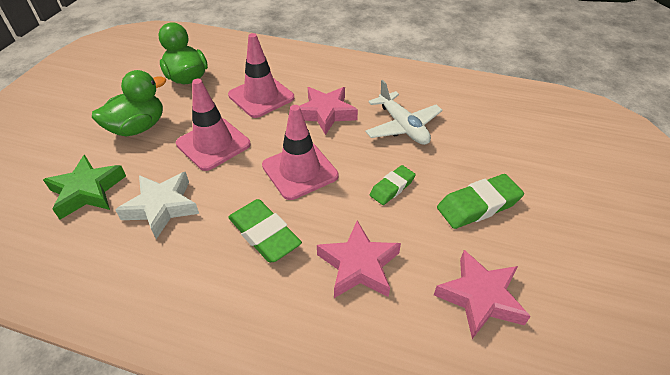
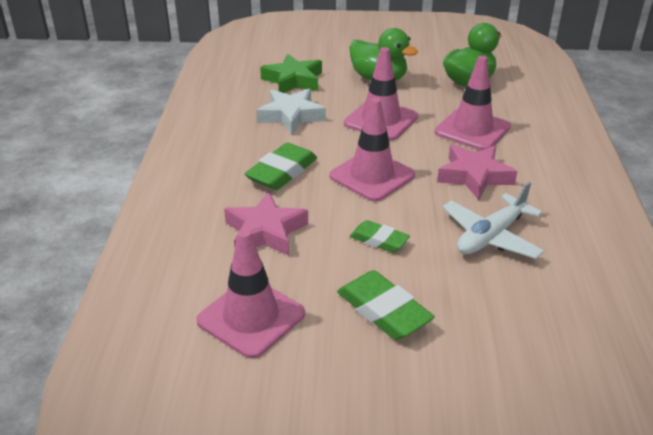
camera: 75 degrees right, 10 degrees down
pink star [434,250,531,339] -> pink traffic cone [196,229,305,359]

